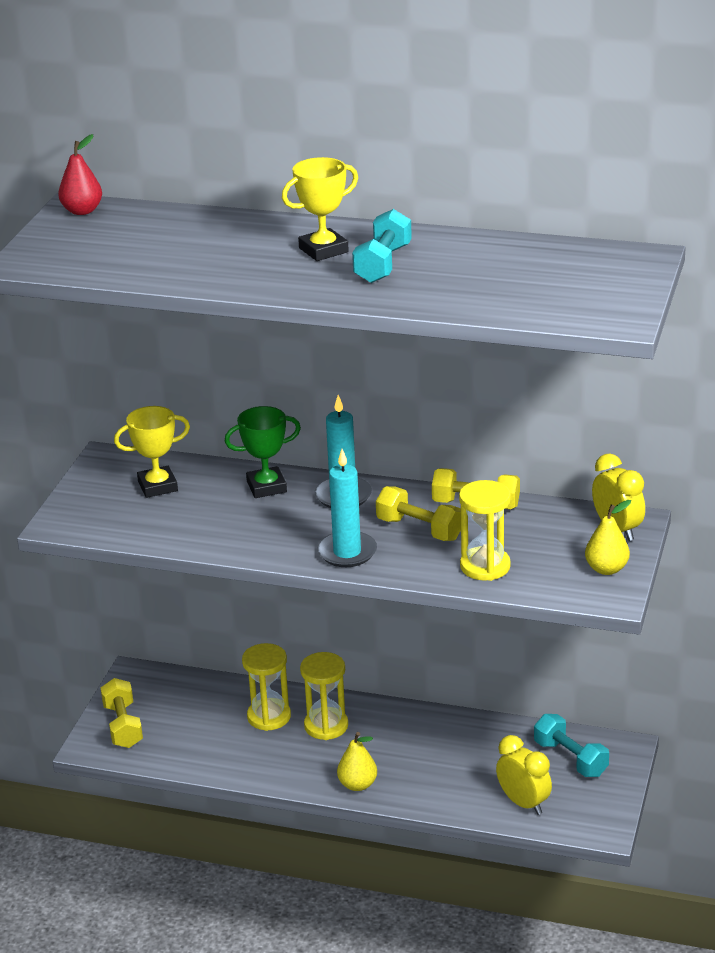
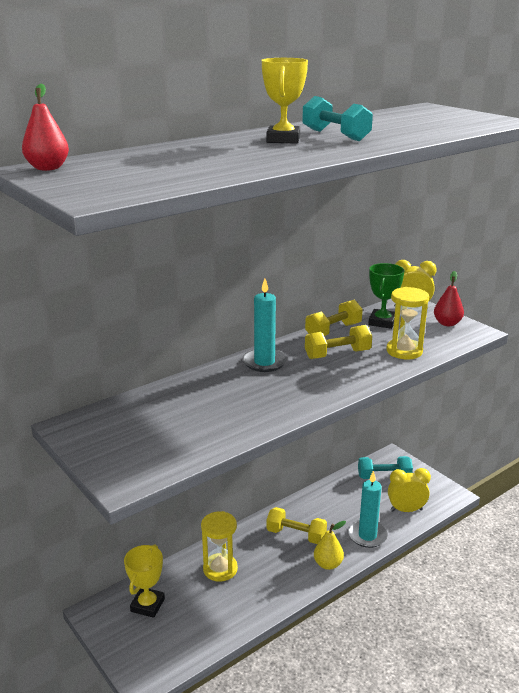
camera: 55 degrees left, 5 degrees down
yellow dumbbell [101,678,143,748] -> yellow dumbbell moved to [267,507,327,544]
yellow trophy [114,406,190,498] -> yellow trophy moved to [124,544,165,618]
green trophy [225,406,301,498] -> green trophy moved to [368,263,405,329]
yellow hourglass [300,652,348,740] -> none
turquoise candle [317,449,377,567] -> turquoise candle moved to [348,471,388,548]
yellow pear [585,500,631,575] -> red pear [434,271,464,326]

